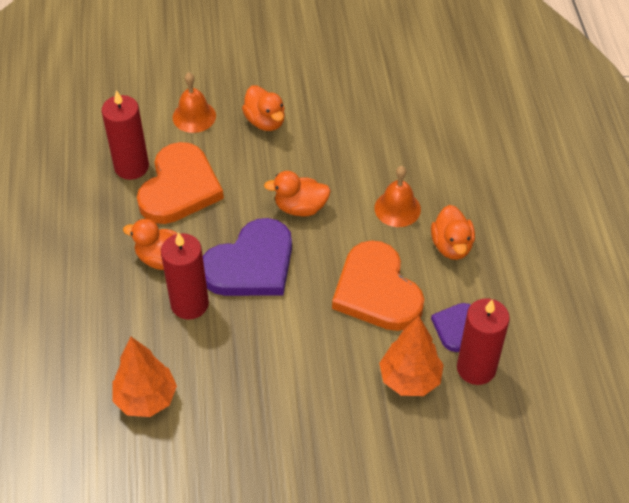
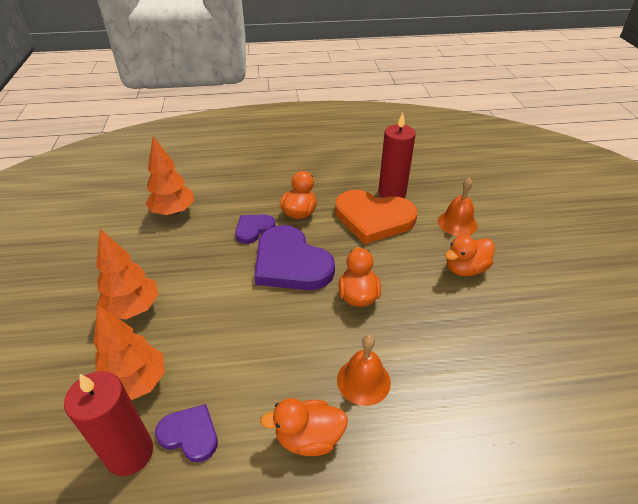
camera: 90 degrees right, 10 degrees down
red candle [161,232,209,320] -> purple heart [235,214,276,244]
orange heart [332,240,424,331] -> none
none -> orange tree [96,229,158,319]

